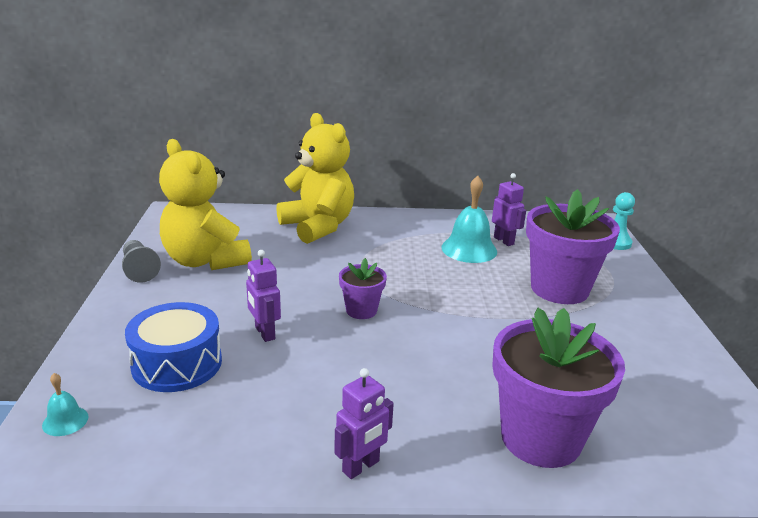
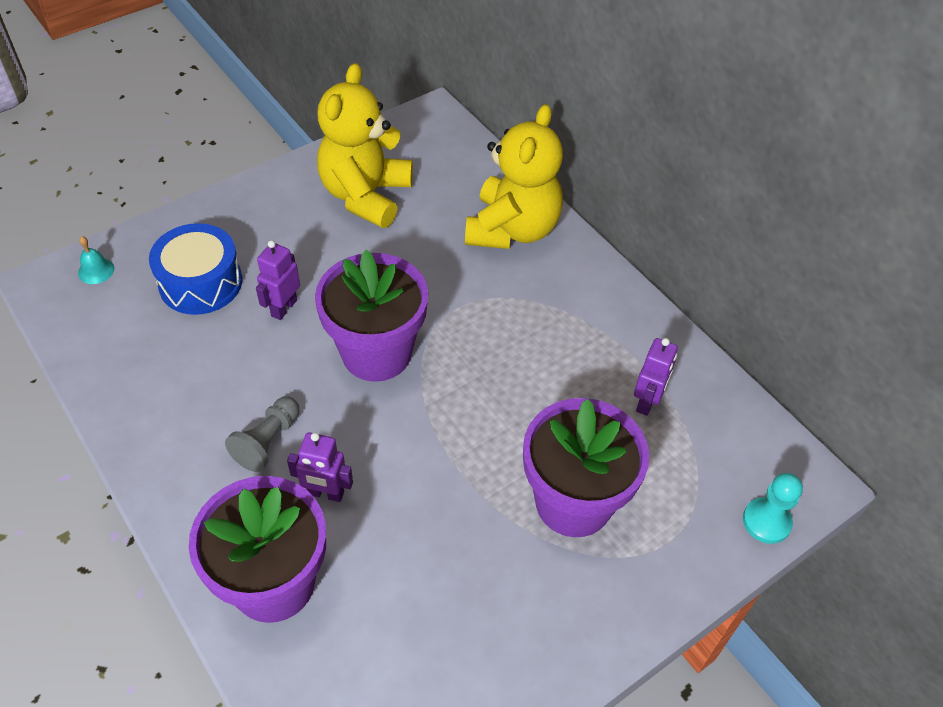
camera: 55 degrees right, 25 degrees up
grey pawn [122,240,161,283] -> grey pawn moved to [225,396,299,472]
purple robot [334,368,394,479] -> purple robot moved to [287,432,353,502]
purple flower pot [339,258,387,319] -> purple flower pot [315,250,428,382], size x1.98
turquoise bell [441,176,497,263] -> none

